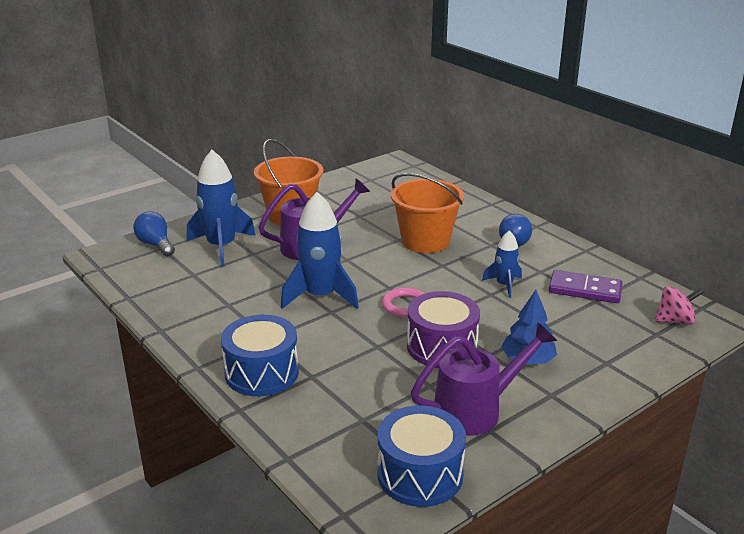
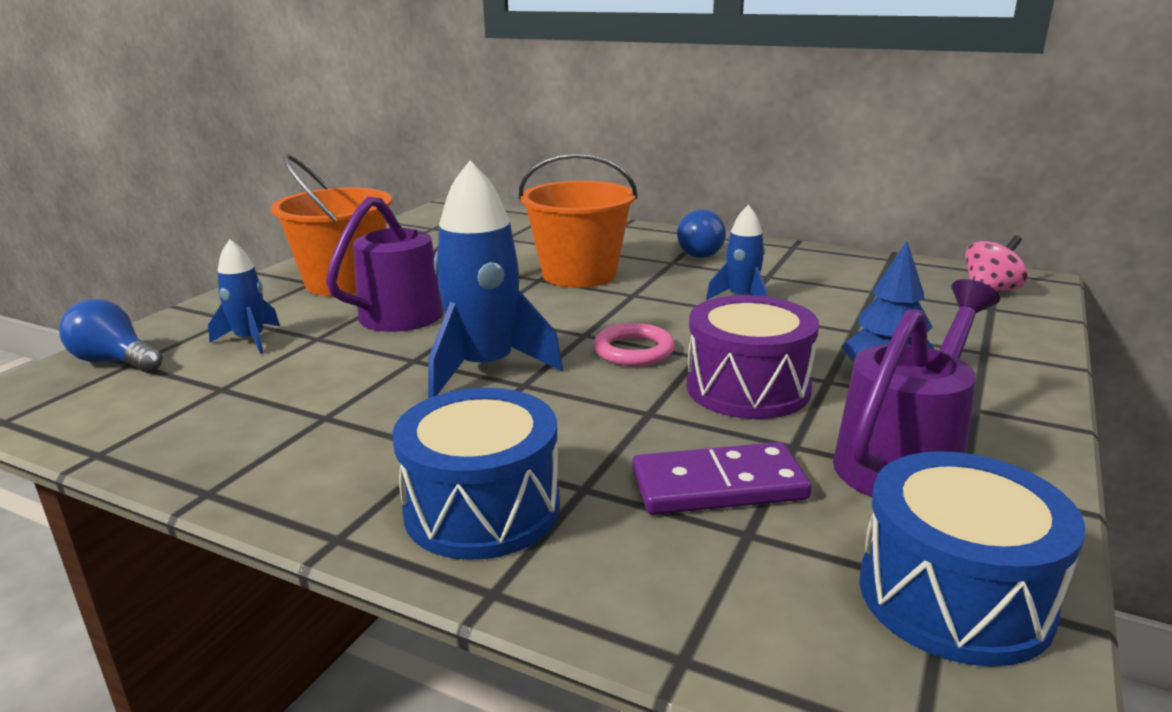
camera: 25 degrees left, 5 degrees down
blue rocket [187,150,256,267] -> blue rocket [208,239,280,354], size x0.55
purple domino [549,270,622,303] -> purple domino moved to [632,442,812,515]

